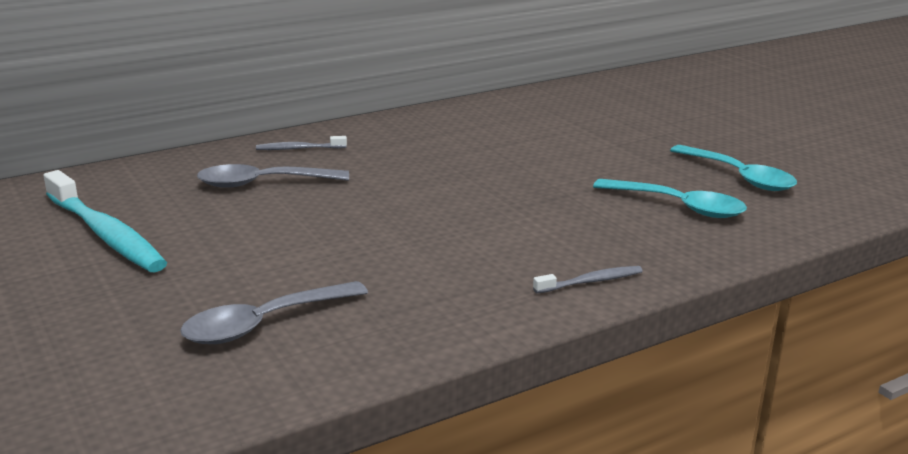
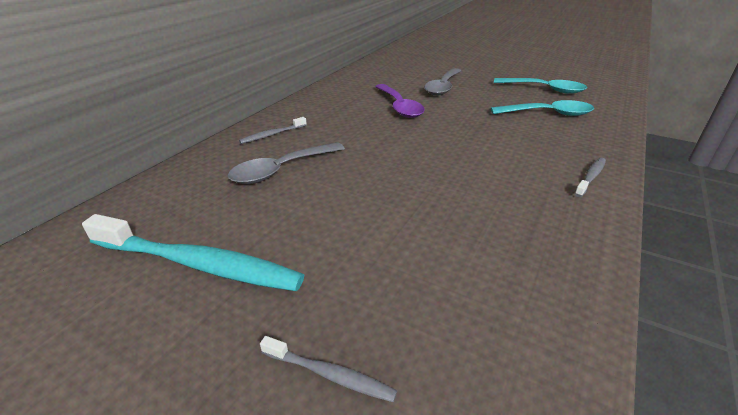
camera: 30 degrees left, 10 degrees up
grey spoon [180,281,368,344] -> grey spoon moved to [424,68,461,95]
none -> grey toothbrush [260,336,397,402]
none -> purple spoon [375,84,425,118]

